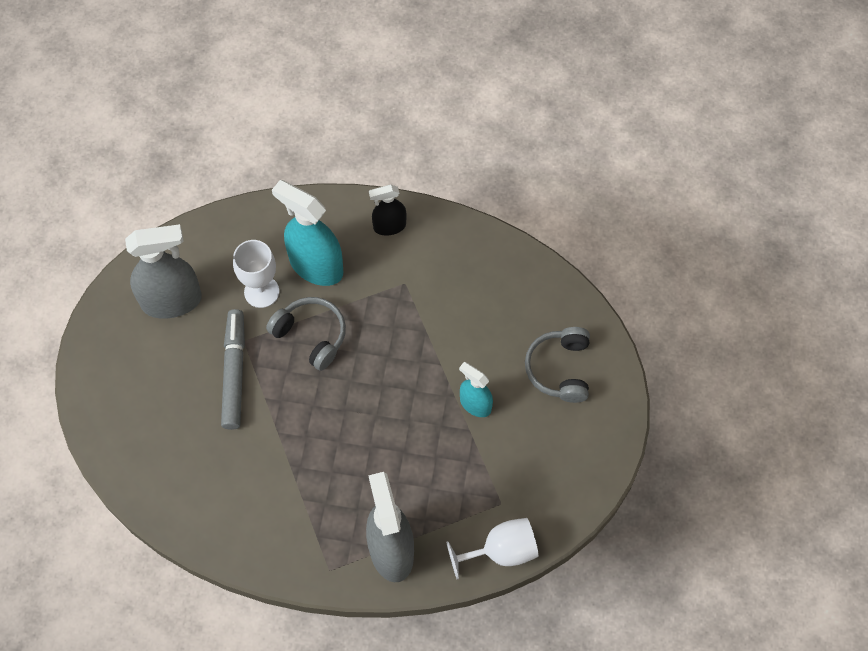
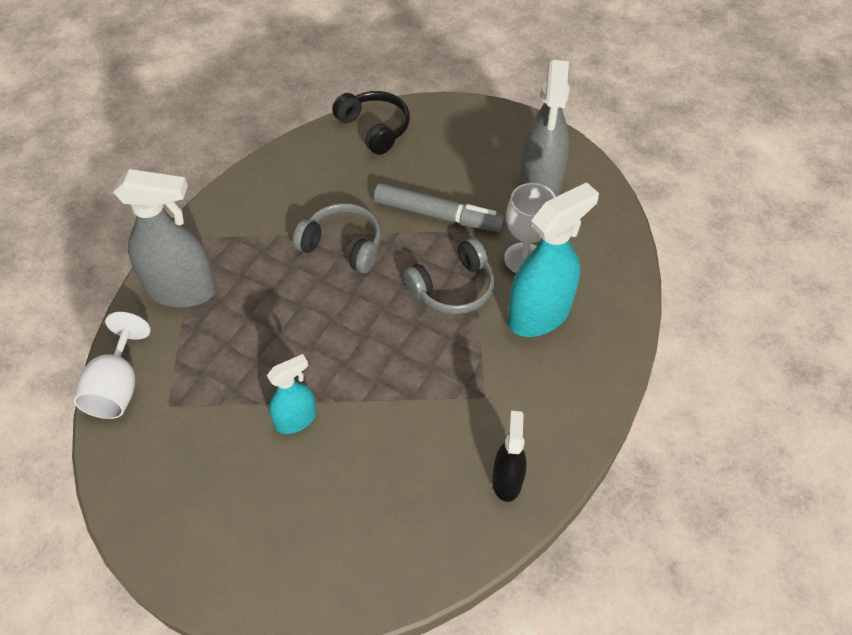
camera: 110 degrees right, 10 degrees down
black spray bottle [369,184,406,235] -> black spray bottle moved to [492,411,526,502]
grey headphones [525,327,590,403] -> grey headphones moved to [293,203,381,273]
none -> black headphones [332,91,410,155]

